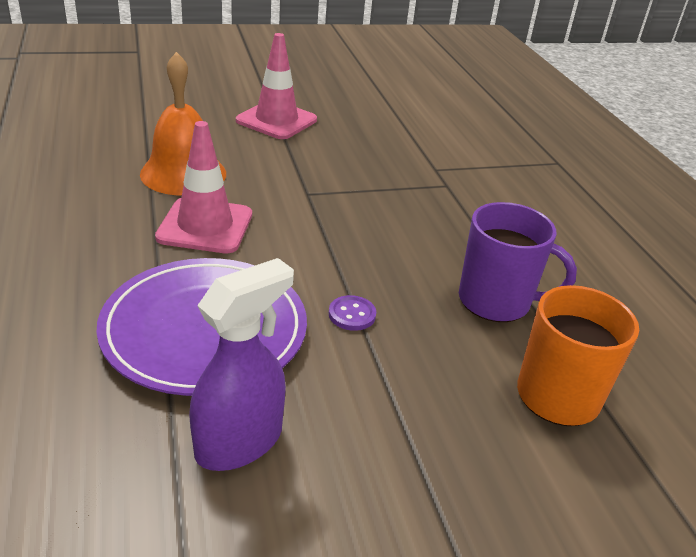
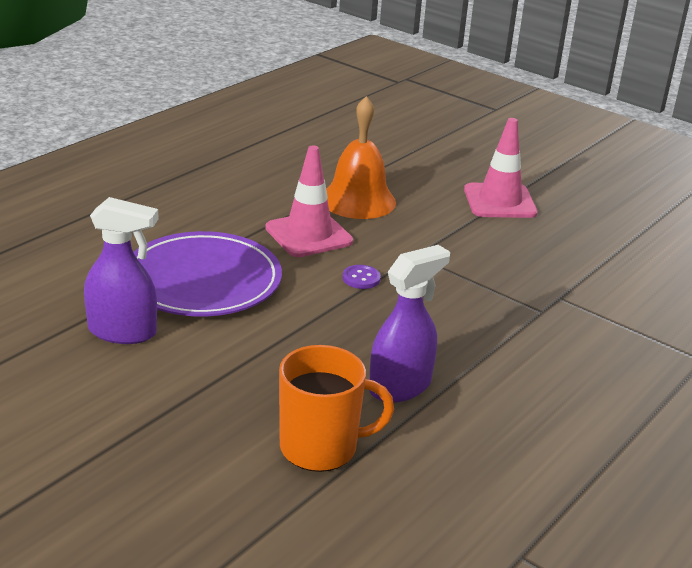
camera: 55 degrees right, 5 degrees down
purple button [329,295,376,331] -> purple button moved to [343,265,381,289]
purple mug [459,202,577,322] -> purple spray bottle [369,245,450,403]

